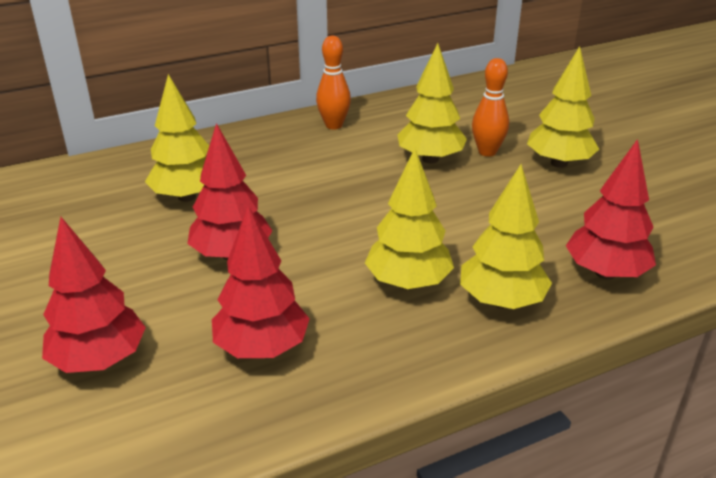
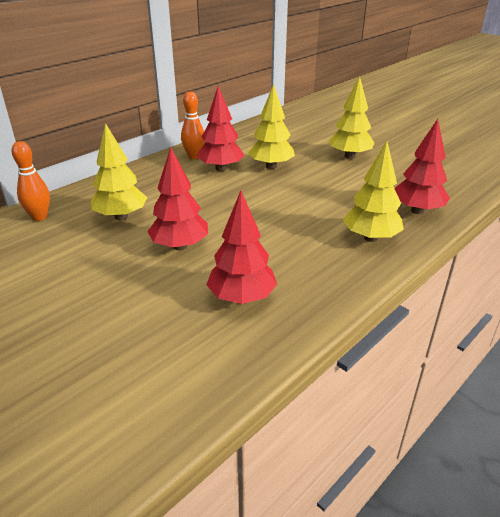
camera: 20 degrees left, 0 degrees up
red tree [42,217,146,373] -> red tree moved to [197,86,245,171]
yellow tree [365,149,454,290] -> none
orange bowling pin [472,58,509,157] -> orange bowling pin moved to [11,141,50,221]

